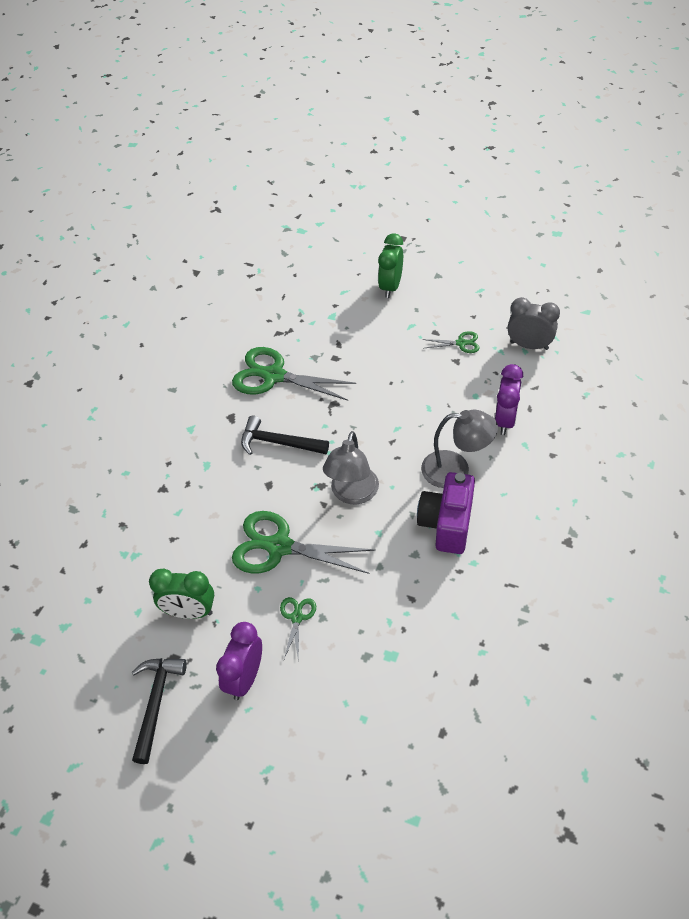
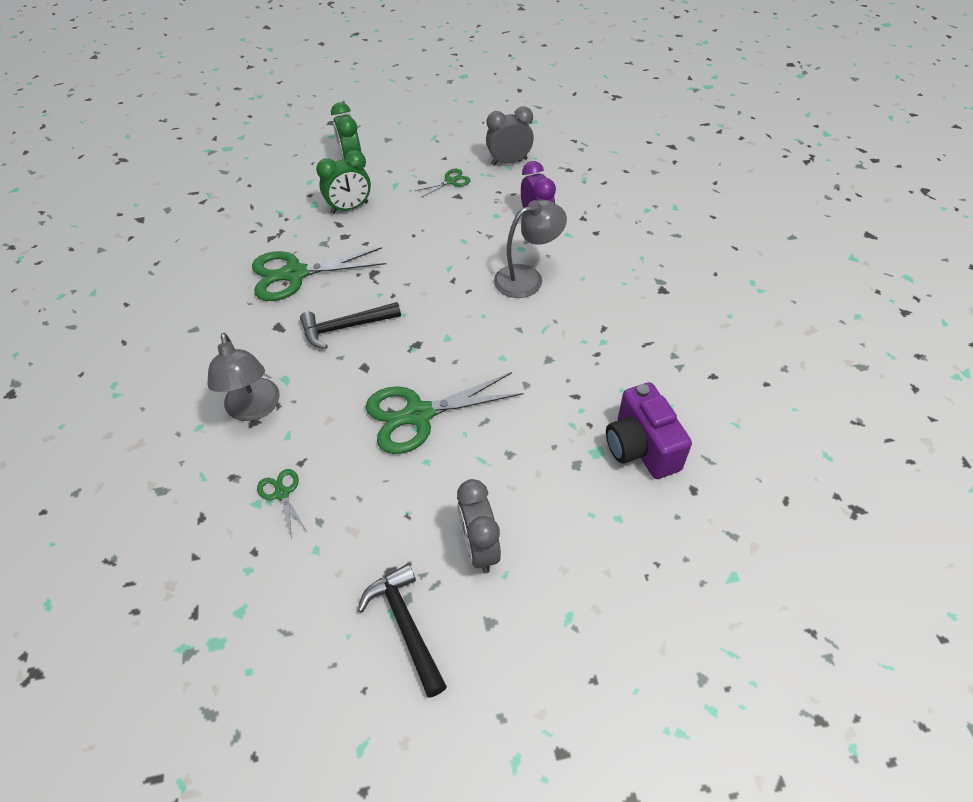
camera: 35 degrees left, 0 degrees up
green clock [149,569,214,619] -> green clock moved to [316,150,371,214]
purple clock [216,622,262,700] -> grey clock [457,479,501,573]
green scissors [280,597,316,659] -> green scissors moved to [257,469,308,540]
grey lamp [323,431,379,505] -> grey lamp moved to [208,333,280,421]
purple camera [417,472,475,554] -> purple camera moved to [606,382,692,479]

